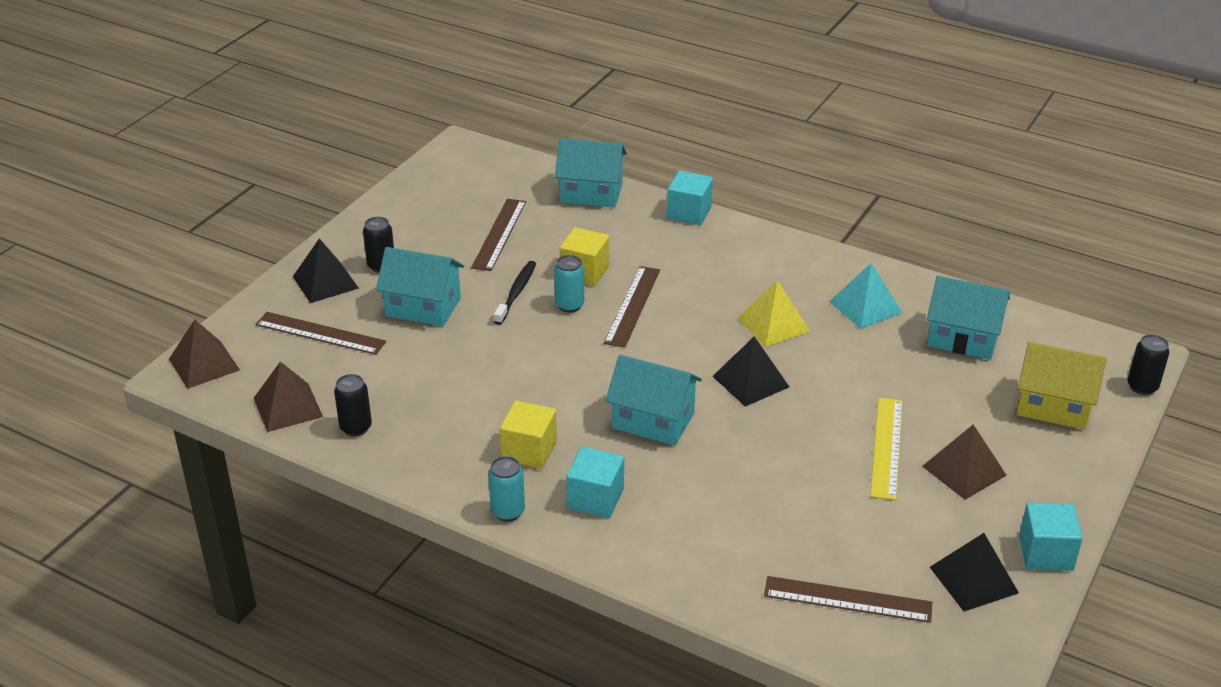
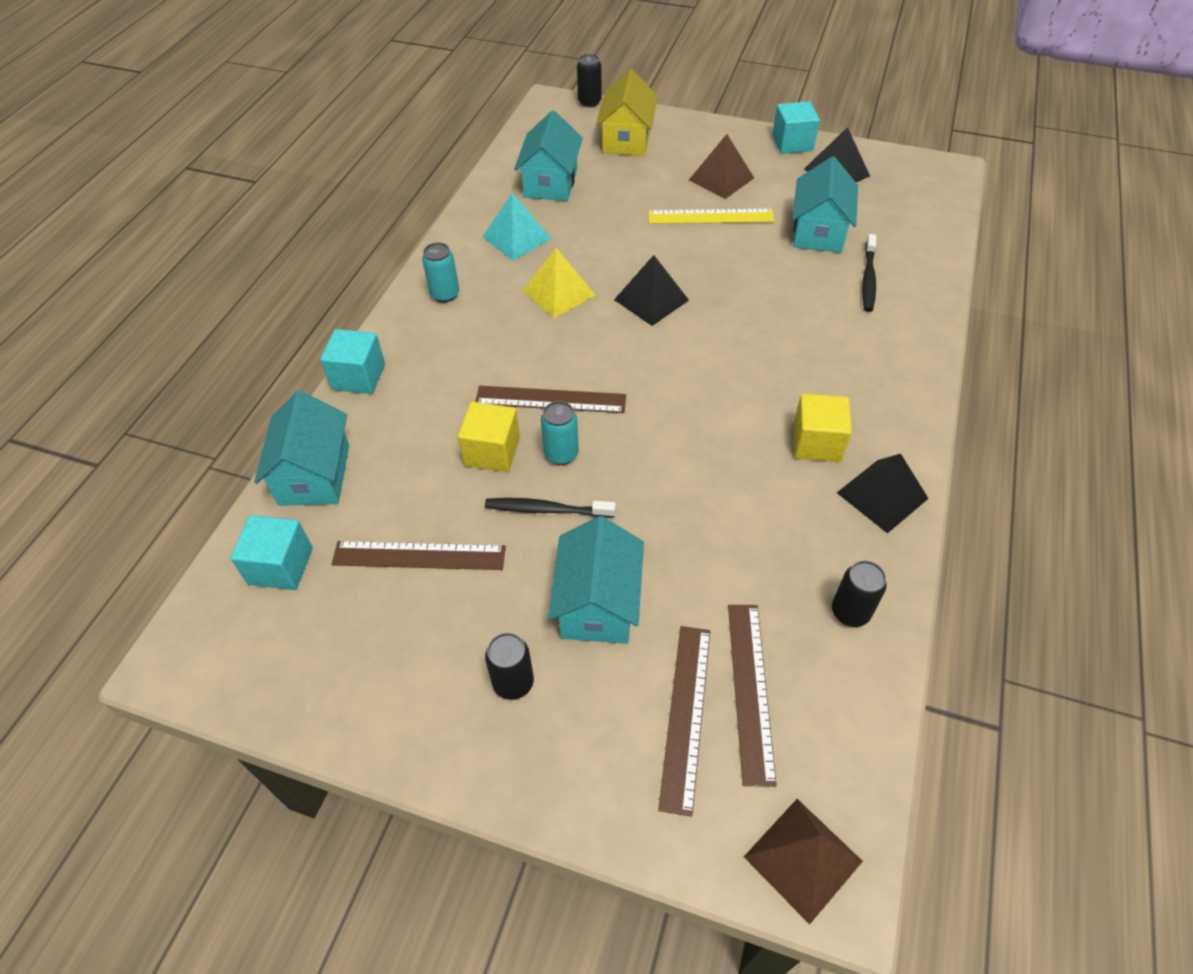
camera: 100 degrees left, 15 degrees up
brown pyramid [254,362,323,432] -> none
black pyramid [293,238,359,303] -> black pyramid moved to [837,454,929,534]
turquoise can [488,456,525,522] -> turquoise can moved to [422,242,459,303]
turquoise cube [566,447,624,518] -> turquoise cube moved to [230,515,313,590]
turquoise house [606,355,702,446] -> turquoise house moved to [792,156,858,253]
brown ruler [764,576,932,623] -> brown ruler moved to [728,605,777,787]
none -> black toothbrush [862,234,876,312]

